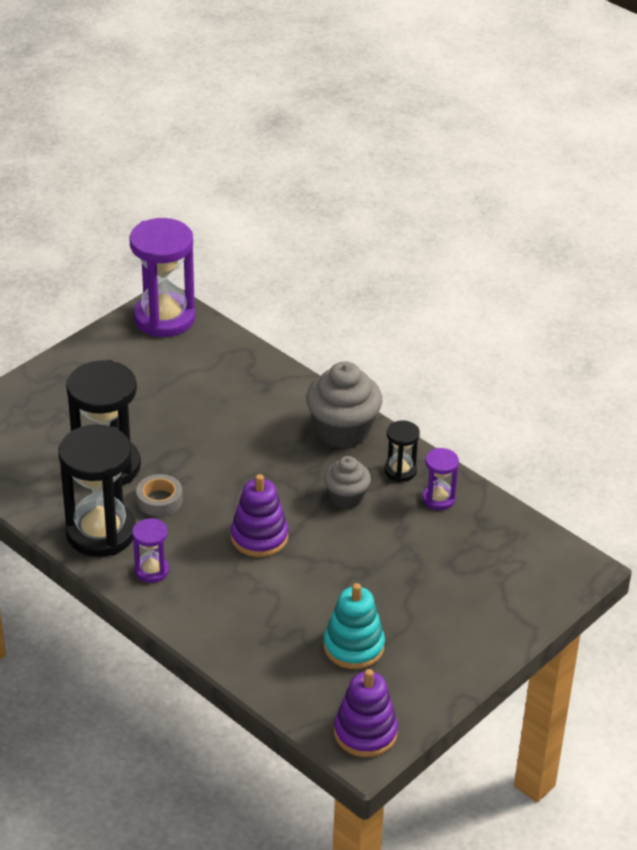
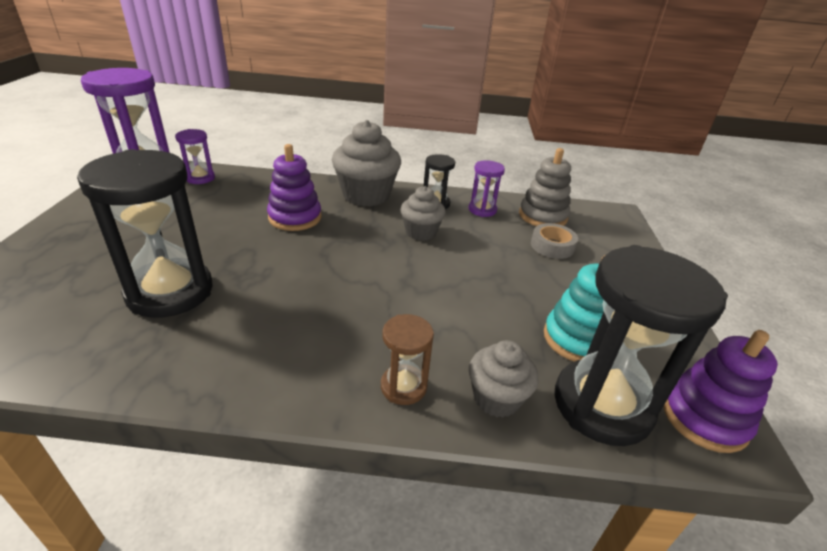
camera: 40 degrees left, 5 degrees down
black hourglass [59,424,136,557] -> black hourglass moved to [554,245,728,446]
purple hourglass [132,518,169,583] -> purple hourglass moved to [175,129,215,184]
grey tape [136,474,182,517] -> grey tape moved to [531,223,578,259]
purple stacking toy [231,474,288,557] -> purple stacking toy moved to [267,144,322,231]
none -> brown hourglass [381,314,434,405]
none -> grey cupcake [469,340,539,418]
none -> grey stacking toy [519,148,571,226]

